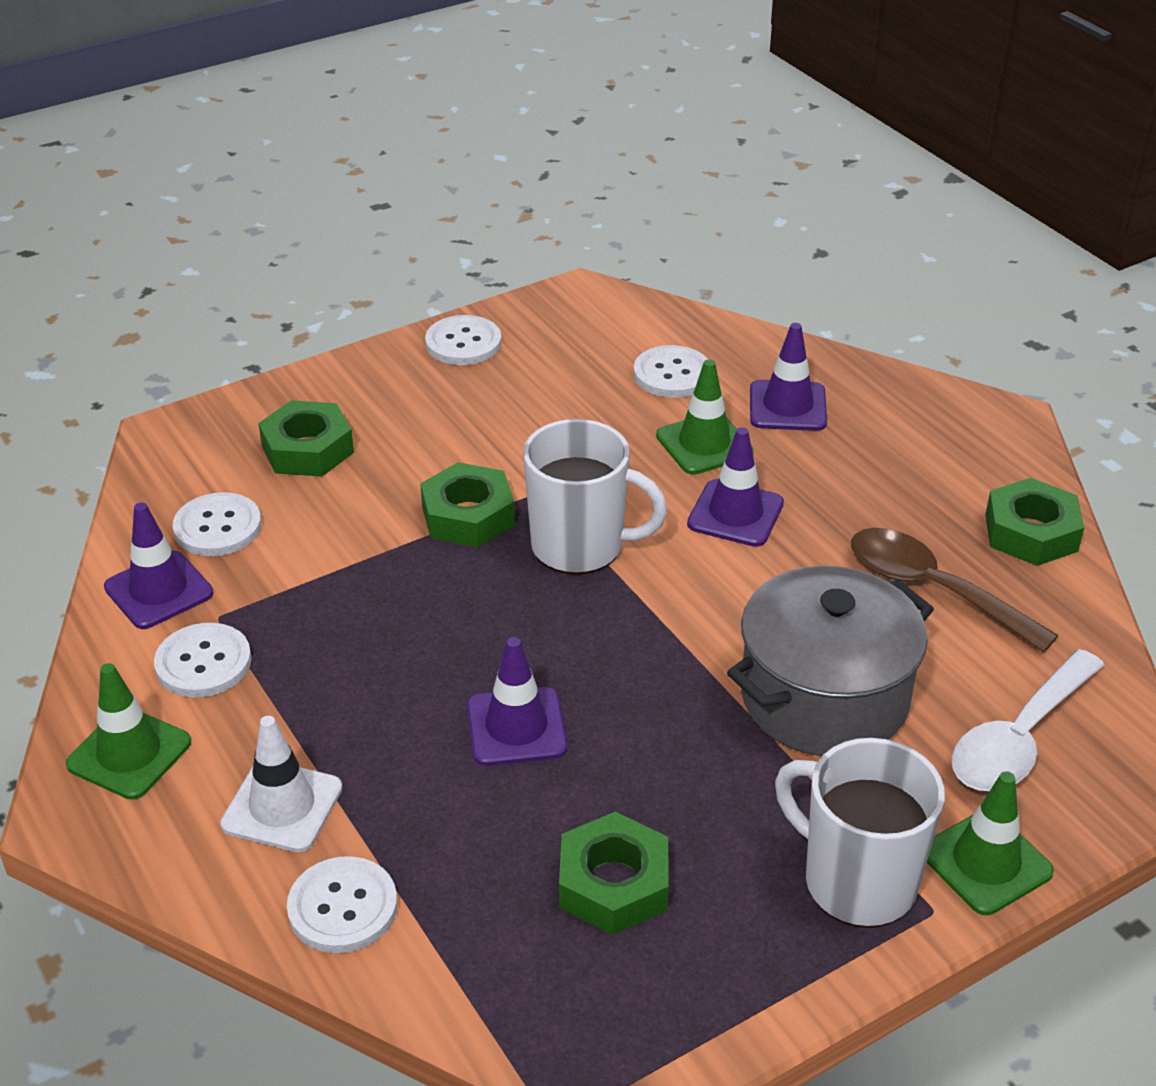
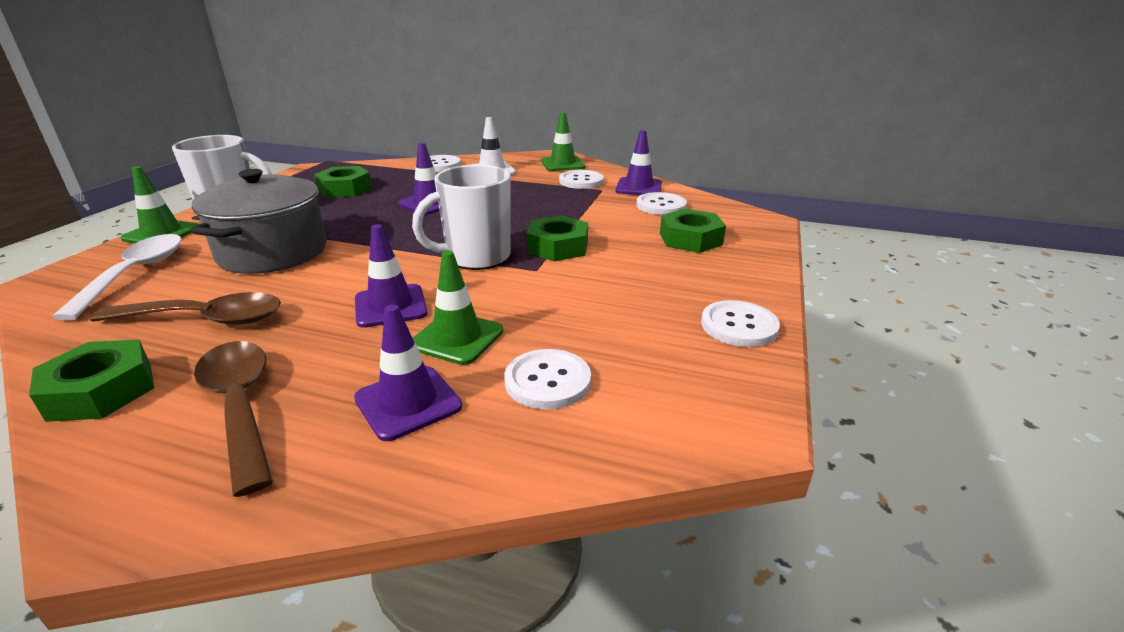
camera: 140 degrees right, 10 degrees down
none -> brown spoon [194,341,273,497]

